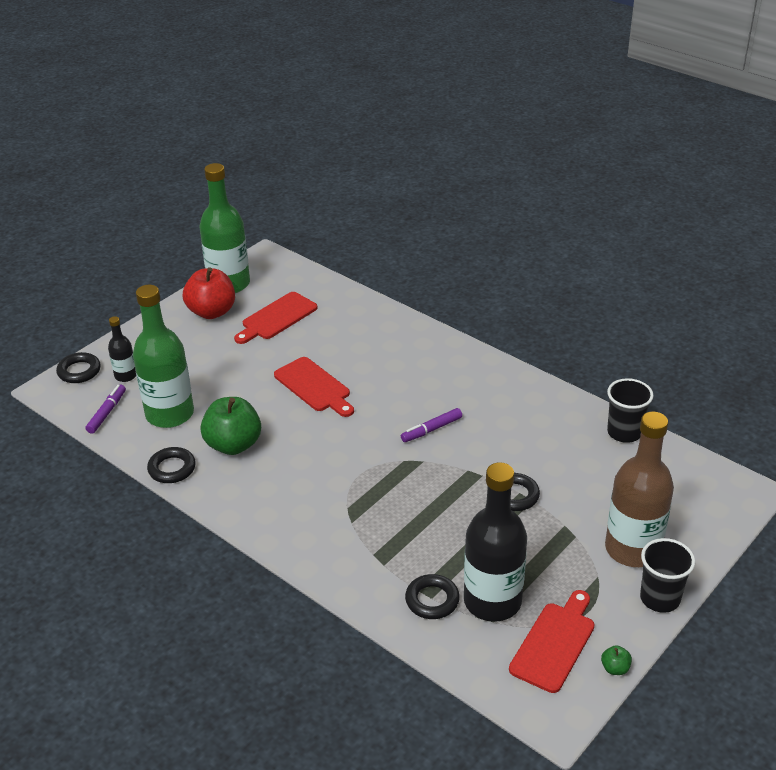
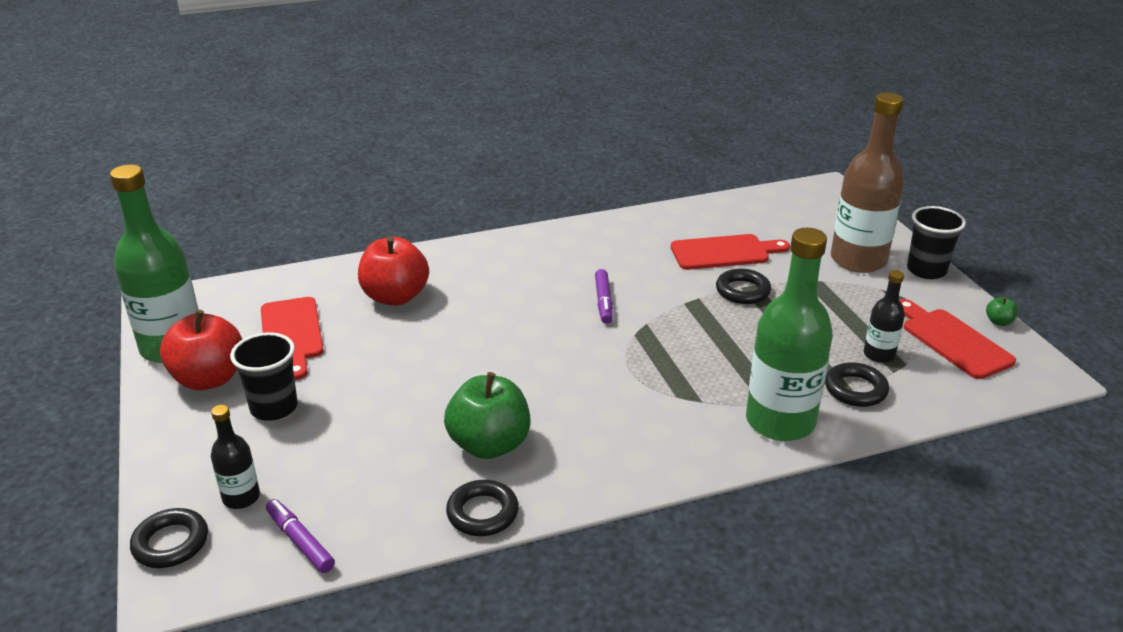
camera: 60 degrees left, 5 degrees down
green bottle [133,285,194,428] -> green bottle moved to [746,228,833,441]
red cutting board [274,357,354,417] -> red cutting board moved to [671,234,790,270]
black bottle [464,462,527,622] -> black bottle [864,270,905,363], size x0.49
black cup [607,378,653,443] -> black cup moved to [230,332,298,421]
none -> red apple [358,236,429,306]

